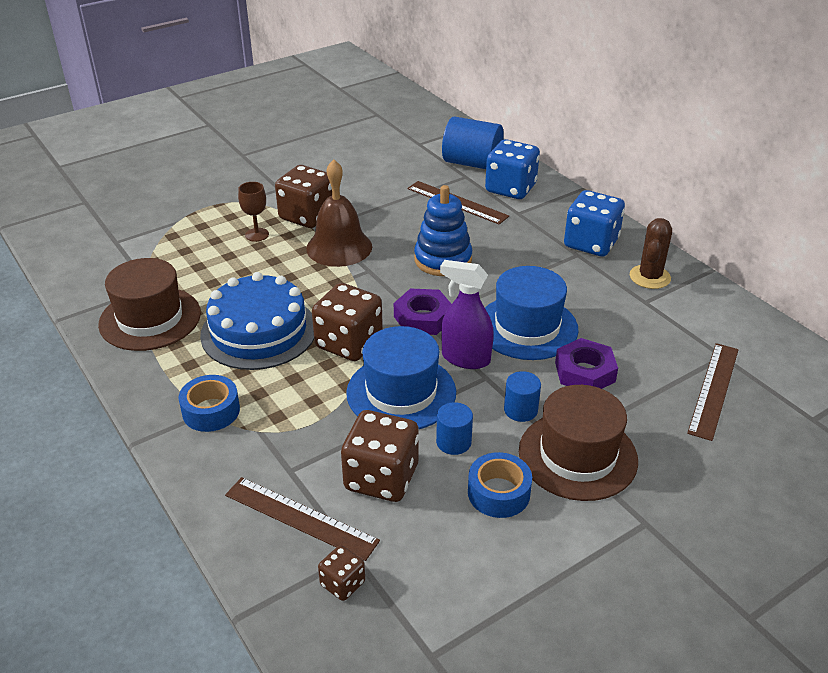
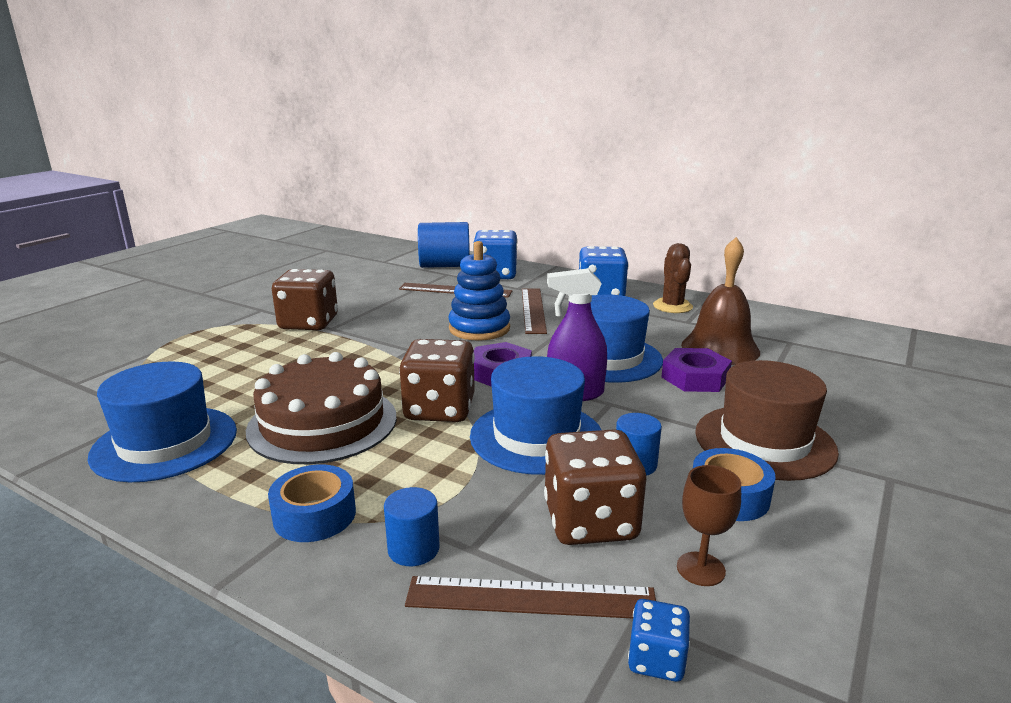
camera: 25 degrees left, 15 degrees down
brown hat [98,258,201,351] -> blue hat [88,361,237,482]
blue cake [200,272,314,370] -> brown cake [246,352,397,464]
brown goblet [238,182,269,242] -> brown goblet moved to [677,465,741,586]
brown bell [306,160,372,267] -> brown bell moved to [681,237,760,365]
brown dice [318,545,365,601] -> blue dice [628,599,690,682]
blue cylinder [504,371,541,422] -> blue cylinder moved to [384,487,440,566]
brown ruler [687,343,739,441] -> brown ruler moved to [522,289,547,334]

